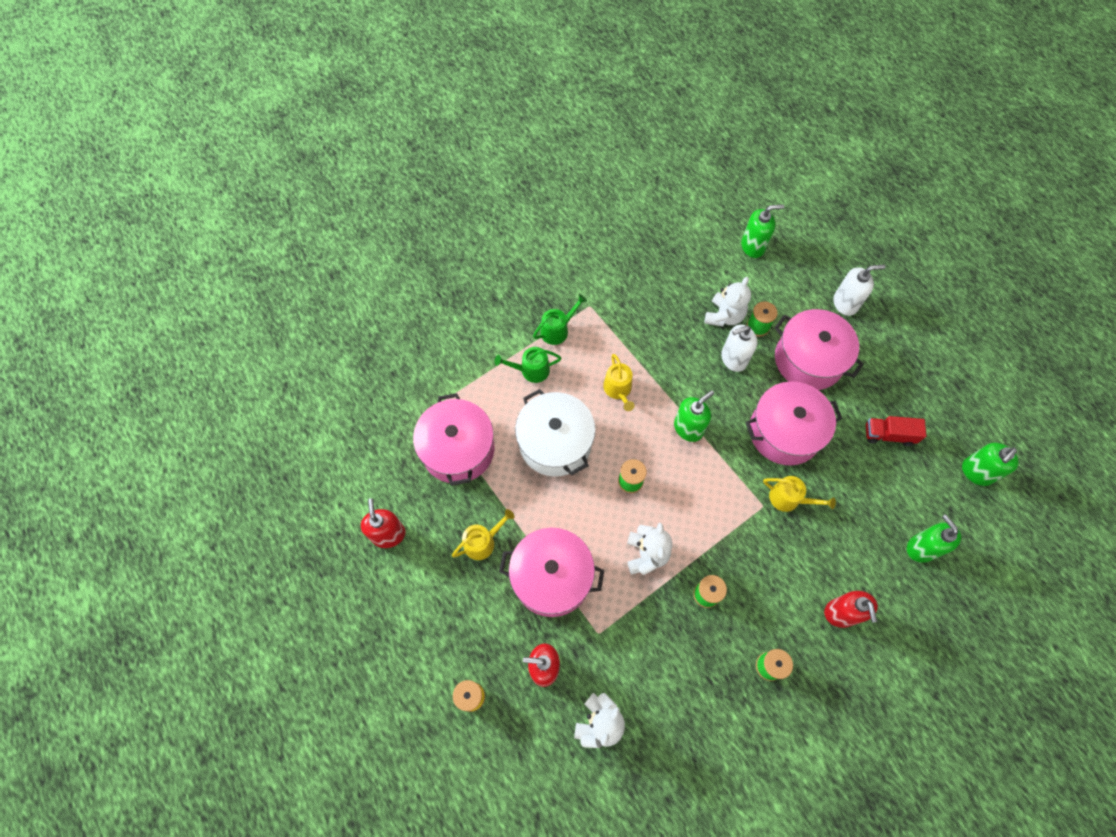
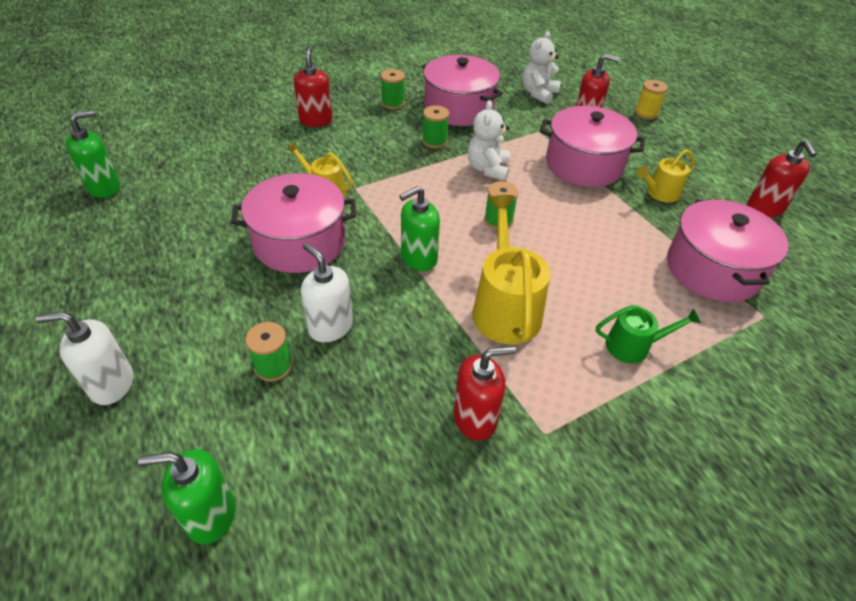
camera: 175 degrees left, 20 degrees down
white pot [515,389,595,477] -> none
green watering can [533,294,587,345] -> none
yellow watering can [603,354,635,411] -> yellow watering can [472,195,550,344], size x1.73
white teddy bear [704,277,751,327] -> none
white soap dispenser [721,325,757,372] -> white soap dispenser turned 120 degrees counterclockwise [301,243,353,342]
pink pot [774,309,864,390] -> pink pot moved to [422,55,503,126]
red truck [866,416,926,446] -> none
green soap dispenser [907,514,961,563] -> none
none -> red soap dispenser [454,346,516,441]

